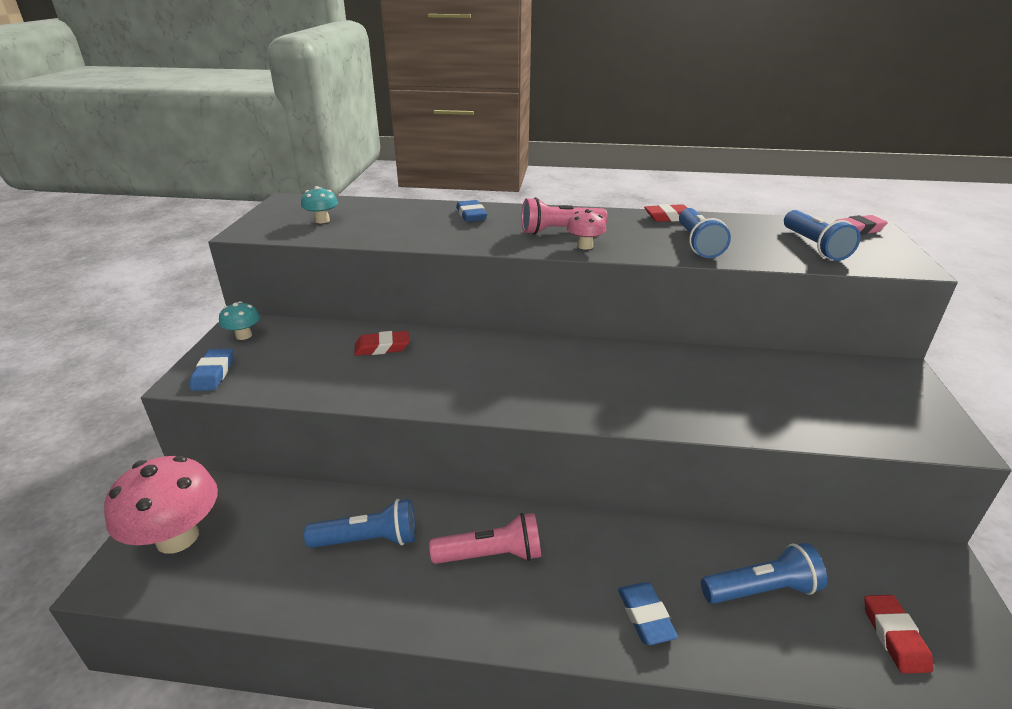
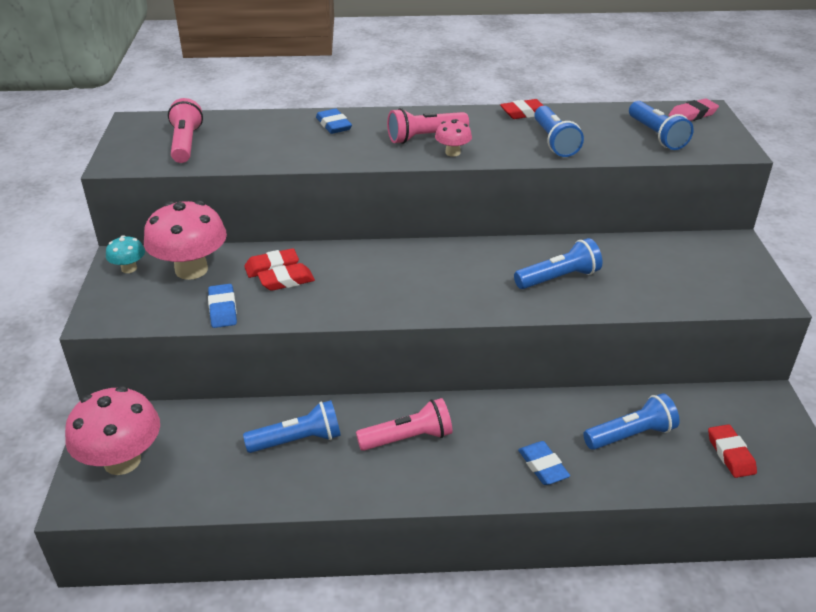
camera: 10 degrees left, 5 degrees up
blue eraser [190,349,233,391] -> blue eraser moved to [208,284,237,328]
turquoise mushroom [301,186,338,223] -> pink flashlight [168,98,203,163]
none -> pink mushroom [144,201,227,280]
none -> red eraser [257,263,315,291]
none -> blue flashlight [514,238,602,289]

